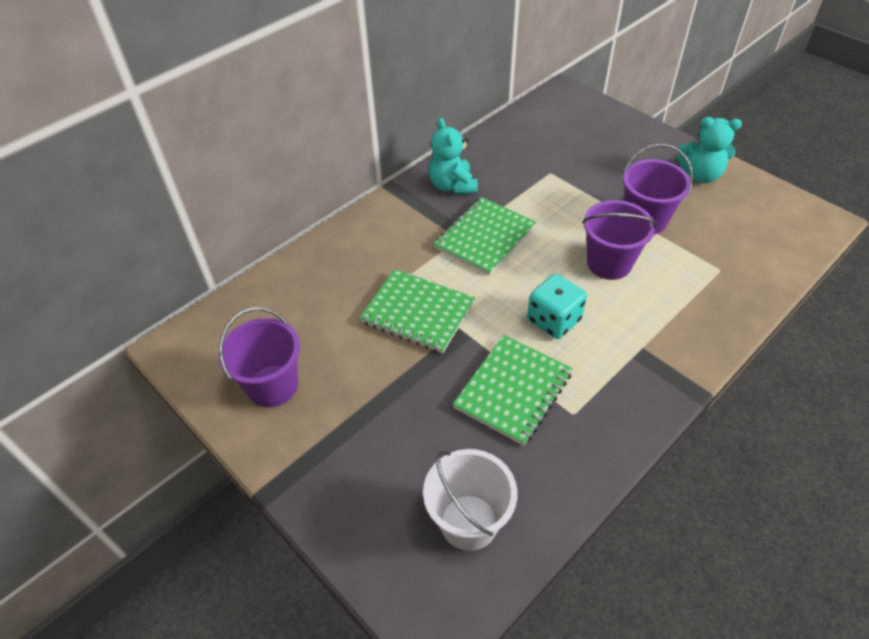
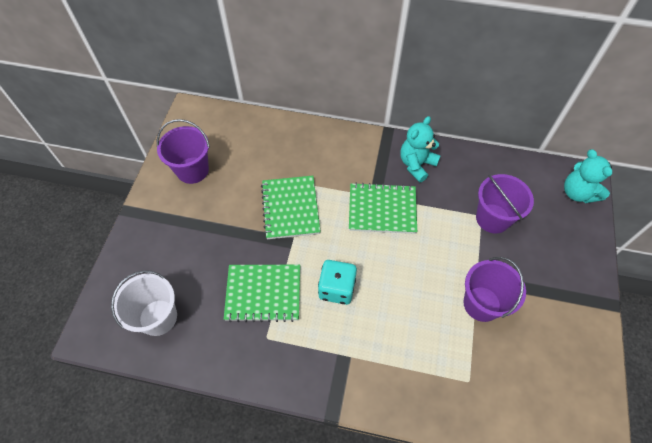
camera: 55 degrees right, 10 degrees up
purple bucket [582,200,657,280] -> purple bucket moved to [476,174,534,234]
turquoise teddy bear [677,117,742,183] -> turquoise teddy bear moved to [564,149,612,203]

